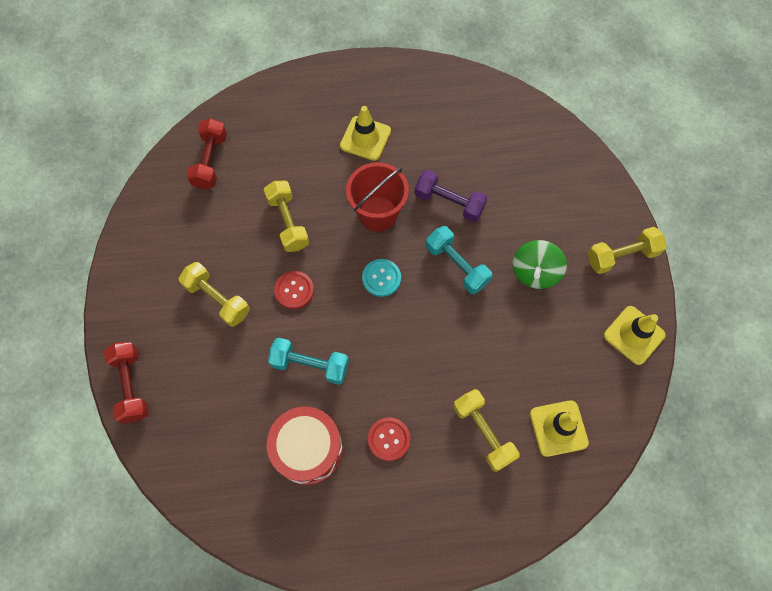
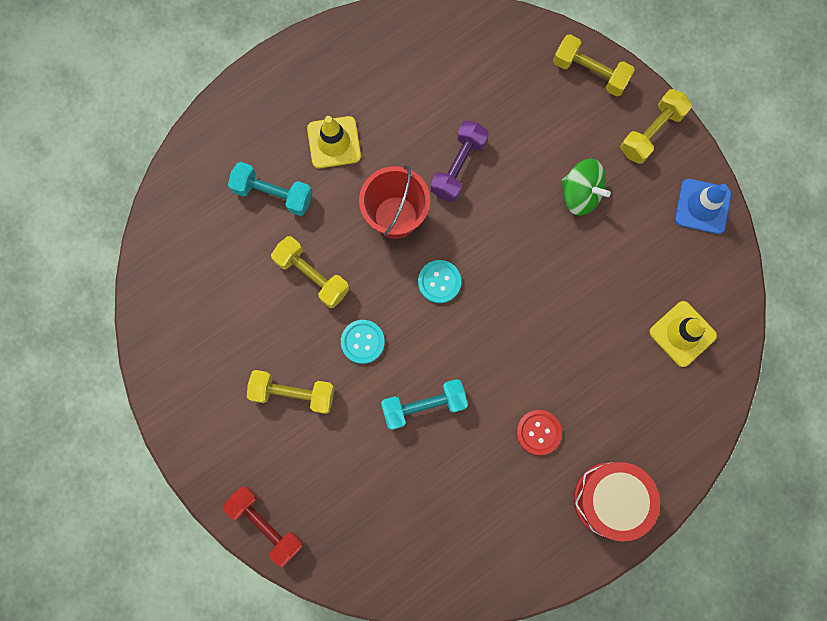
camera: 30 degrees left, 10 degrees up
red dumbbell [187,118,227,190] -> none
red drum [267,407,343,485] -> red drum moved to [574,462,660,542]
red button [274,271,314,309] -> turquoise button [341,320,385,364]
purple dumbbell [414,170,487,222] -> purple dumbbell turned 60 degrees counterclockwise [430,120,489,202]
turquoise dumbbell [426,226,492,294] -> turquoise dumbbell moved to [228,162,312,216]
yellow dumbbell [453,389,520,472] -> yellow dumbbell moved to [553,34,635,96]
green spinning top [513,240,567,289] -> green spinning top turned 45 degrees counterclockwise [561,159,611,216]
yellow traffic cone [604,306,666,365] -> blue traffic cone [675,179,731,234]

